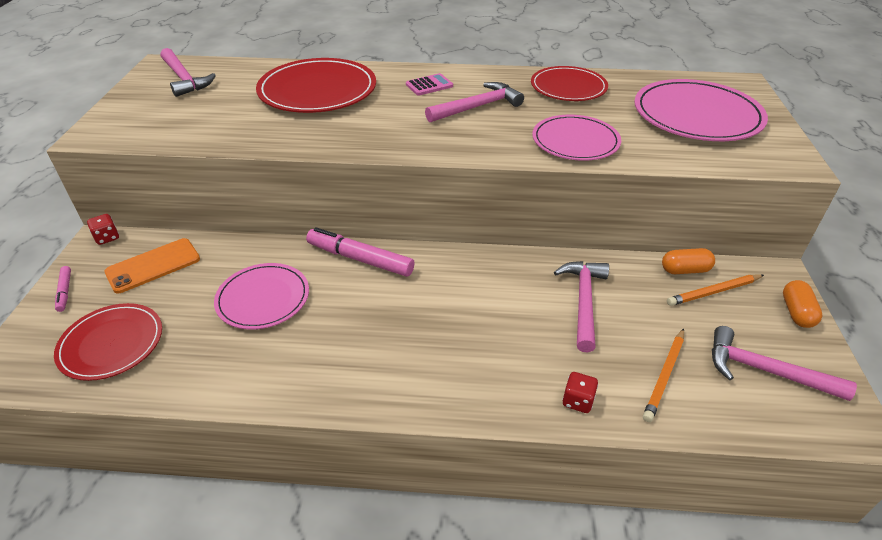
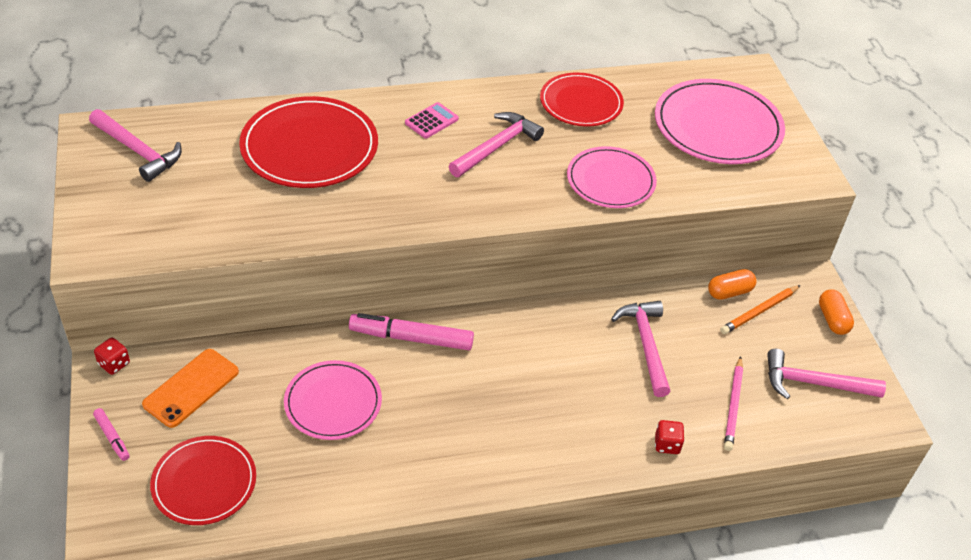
camera: 20 degrees left, 5 degrees up
orange pencil [643,328,684,422] -> pink pencil [724,356,743,451]

